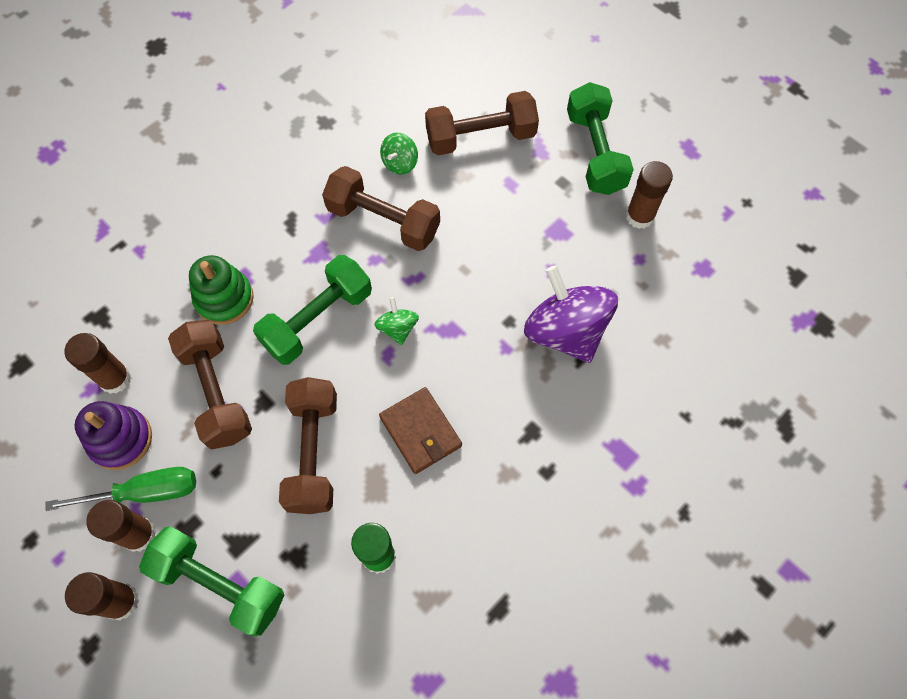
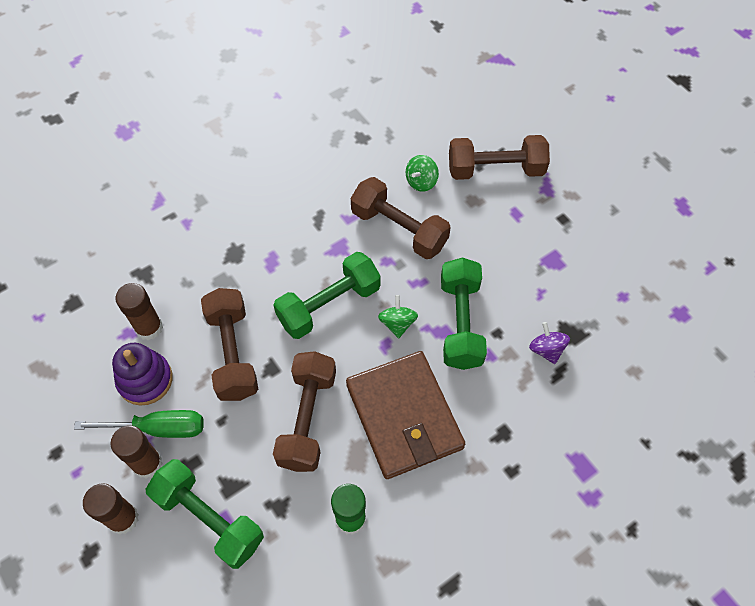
camera: 10 degrees right, 5 degrees down
green stacking toy [189,255,254,325] -> none
brown wallet [379,387,462,474] -> brown wallet [346,351,465,479], size x1.71
purple spinning top [524,265,618,363] -> purple spinning top [529,322,570,364], size x0.47
green dumbbell [567,82,634,195] -> green dumbbell moved to [441,258,487,370]
brown glue stick [626,161,673,229] -> none

